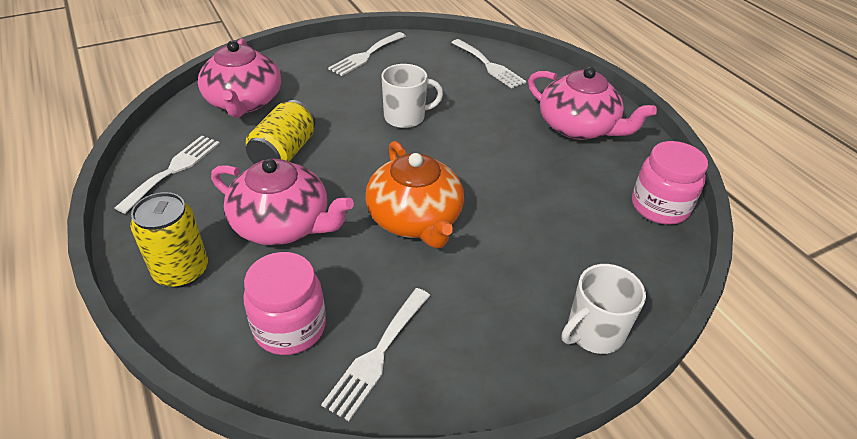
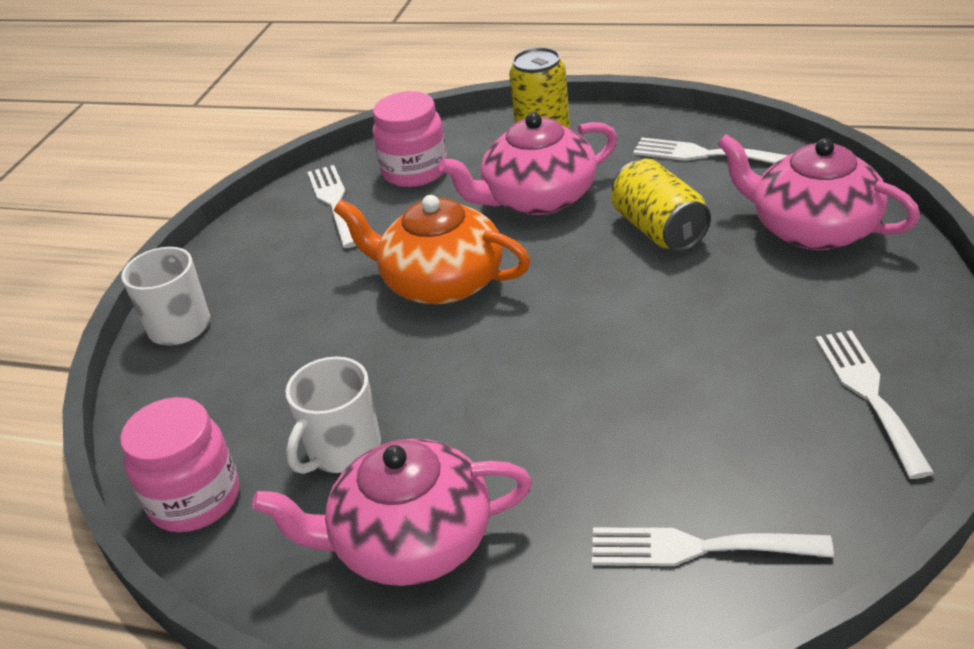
camera: 140 degrees right, 5 degrees down
white fork [115,136,220,214] -> white fork turned 135 degrees clockwise [633,138,788,164]
white mug [382,64,443,128] -> white mug moved to [285,357,381,474]

